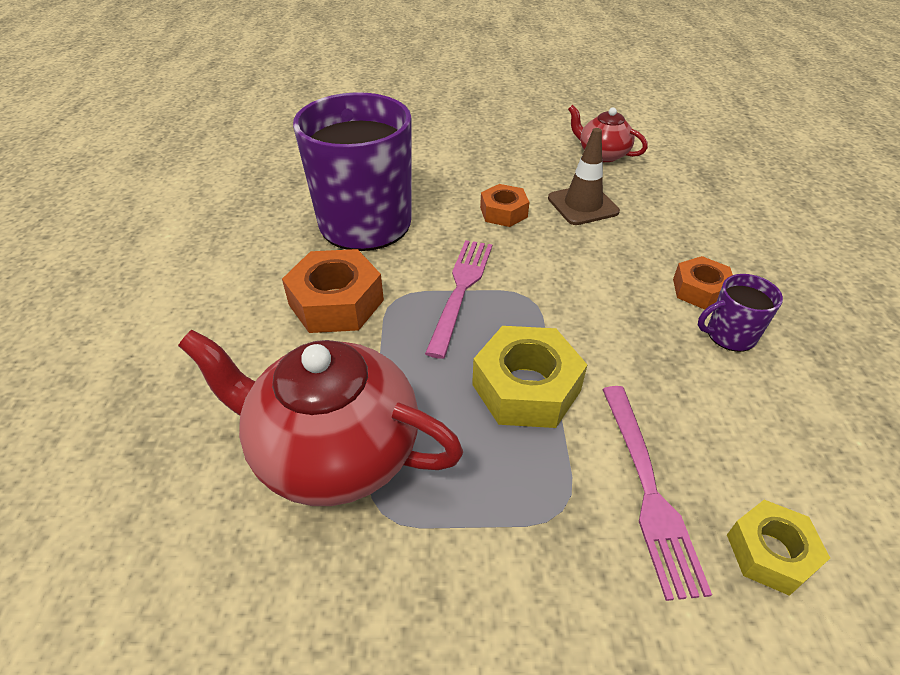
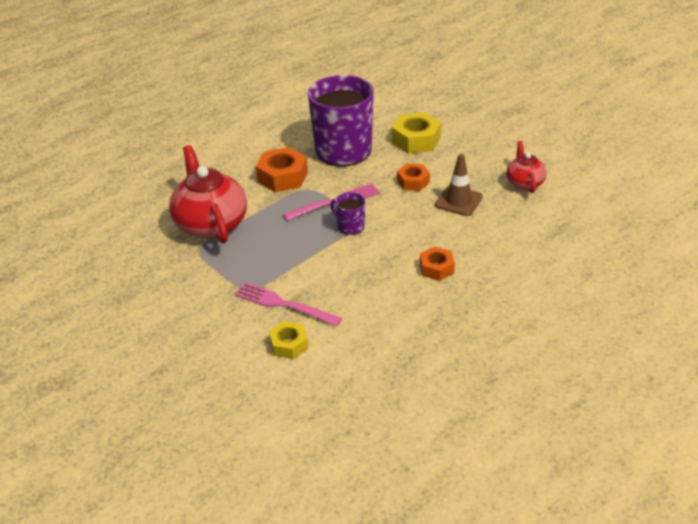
camera: 50 degrees right, 5 degrees down
yellow nut [472,326,587,428] -> yellow nut moved to [392,112,441,153]
pink fork [602,386,712,601] -> pink fork turned 75 degrees clockwise [235,282,342,327]
purple mug [698,274,783,352] -> purple mug moved to [330,192,365,235]

